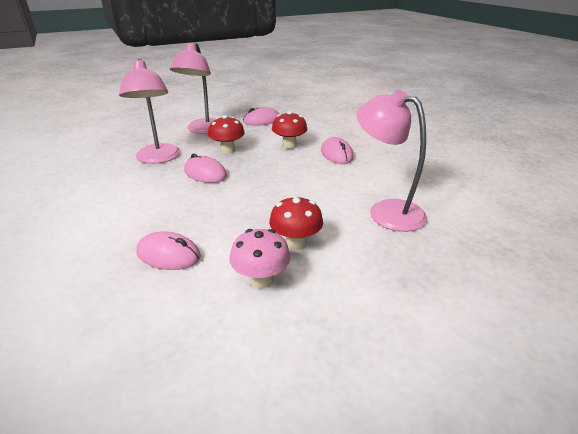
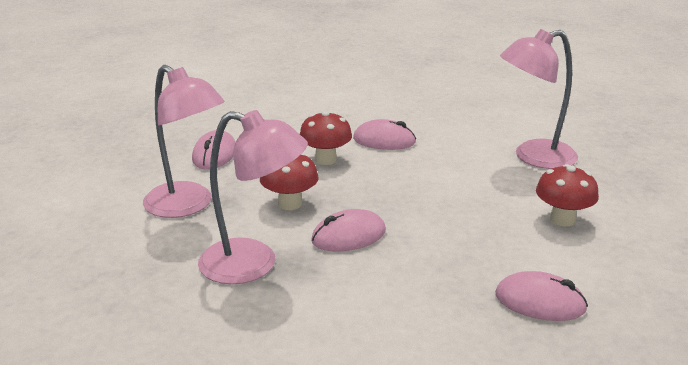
camera: 60 degrees left, 5 degrees down
pink mouse [136,231,201,270] -> pink mouse turned 60 degrees clockwise [495,271,588,321]
pink mushroom [229,229,291,289] -> none

